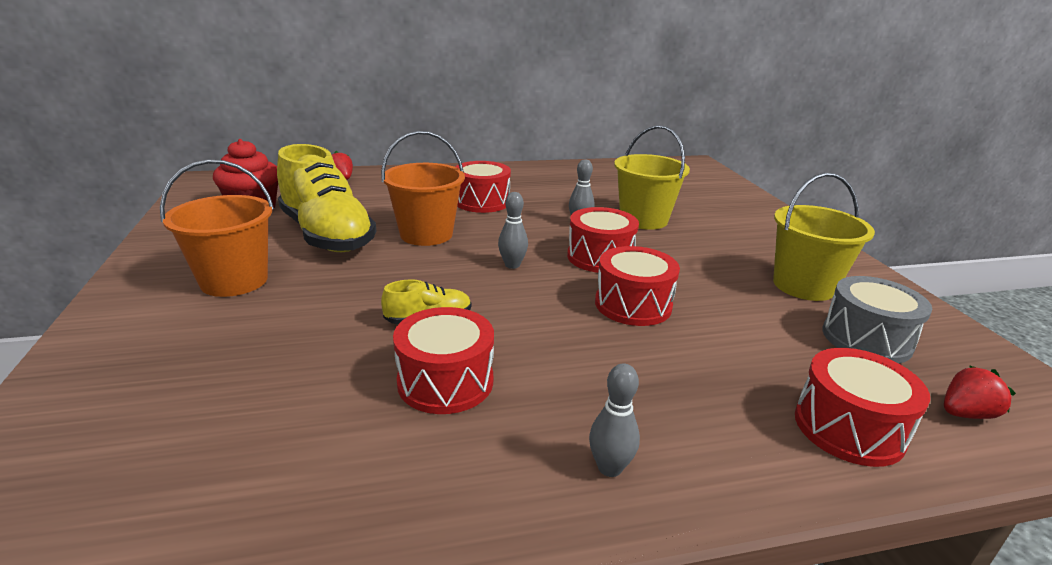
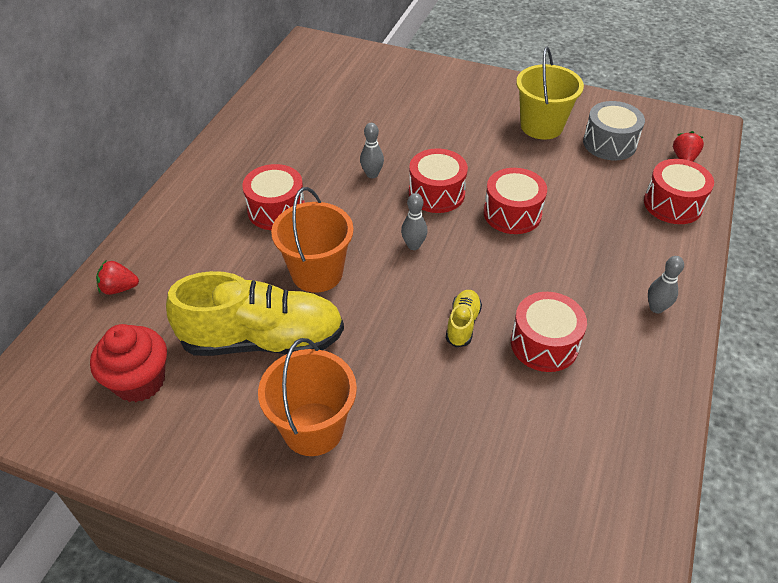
camera: 55 degrees left, 20 degrees up
yellow bucket [614,125,690,230] -> none

